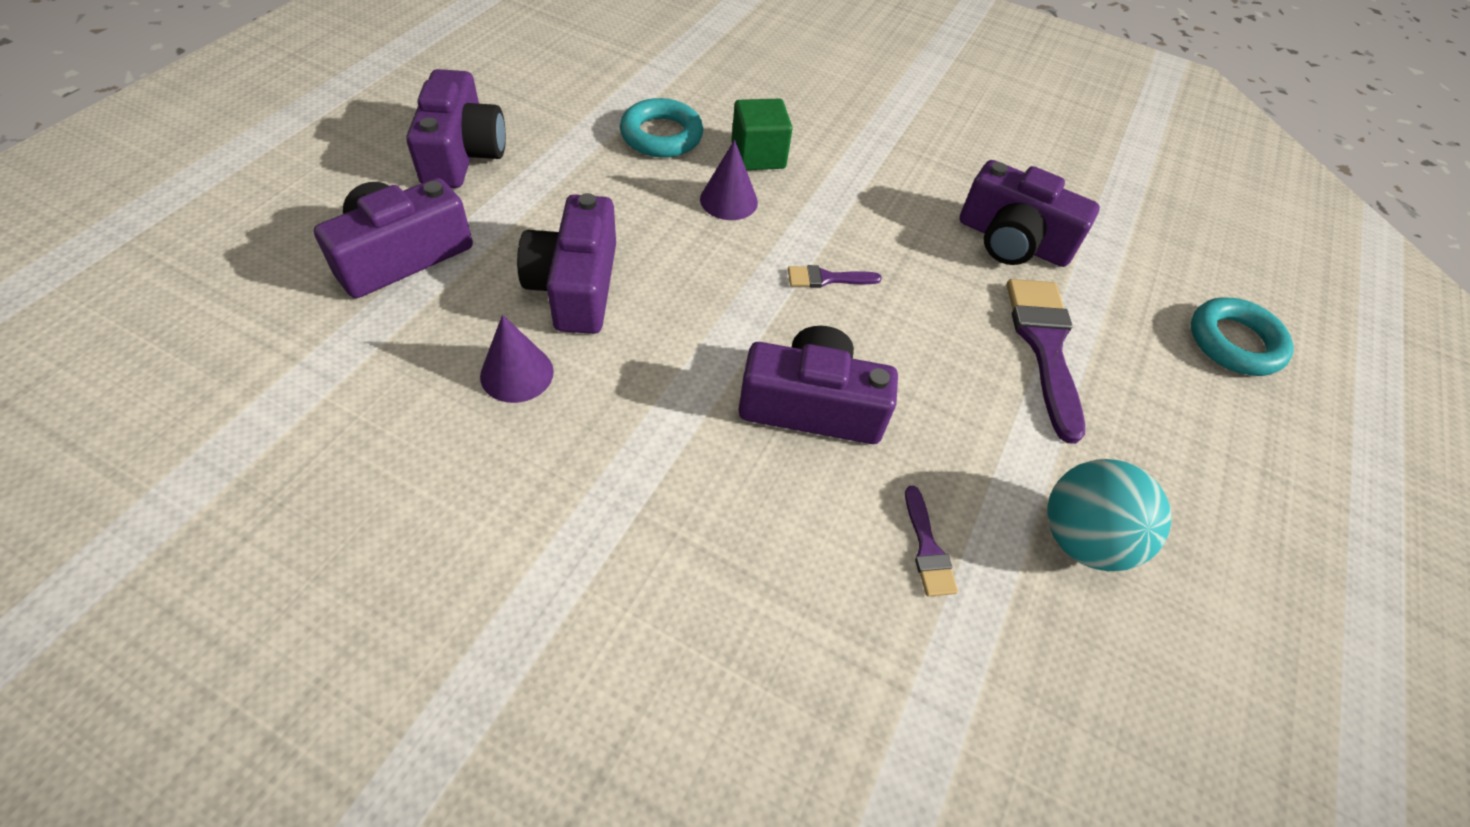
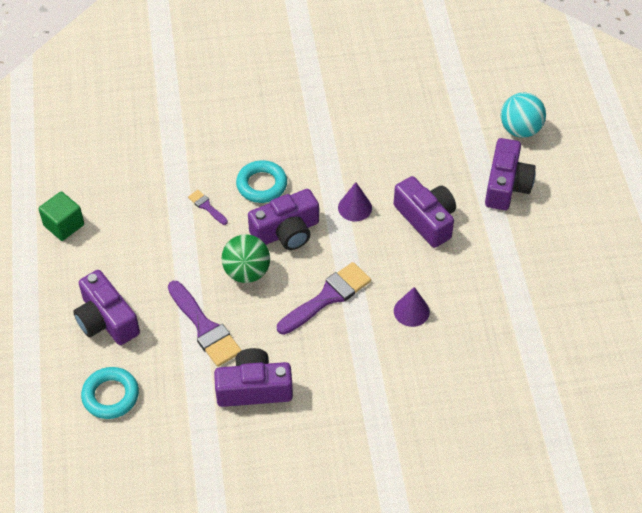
camera: 150 degrees right, 0 degrees up
purple camera [406,69,506,188] -> purple camera moved to [73,270,140,345]
purple cone [480,315,554,403] -> purple cone moved to [338,182,372,221]
turquoise ring [620,98,703,158] -> turquoise ring moved to [236,160,287,203]
green cube [731,99,793,170] -> green cube moved to [39,191,84,241]
purple brush [788,265,882,288] -> purple brush [277,262,371,335], size x2.03
turquoise ball [1047,459,1171,571] -> turquoise ball moved to [501,92,546,138]
none -> green ball [221,234,270,283]

